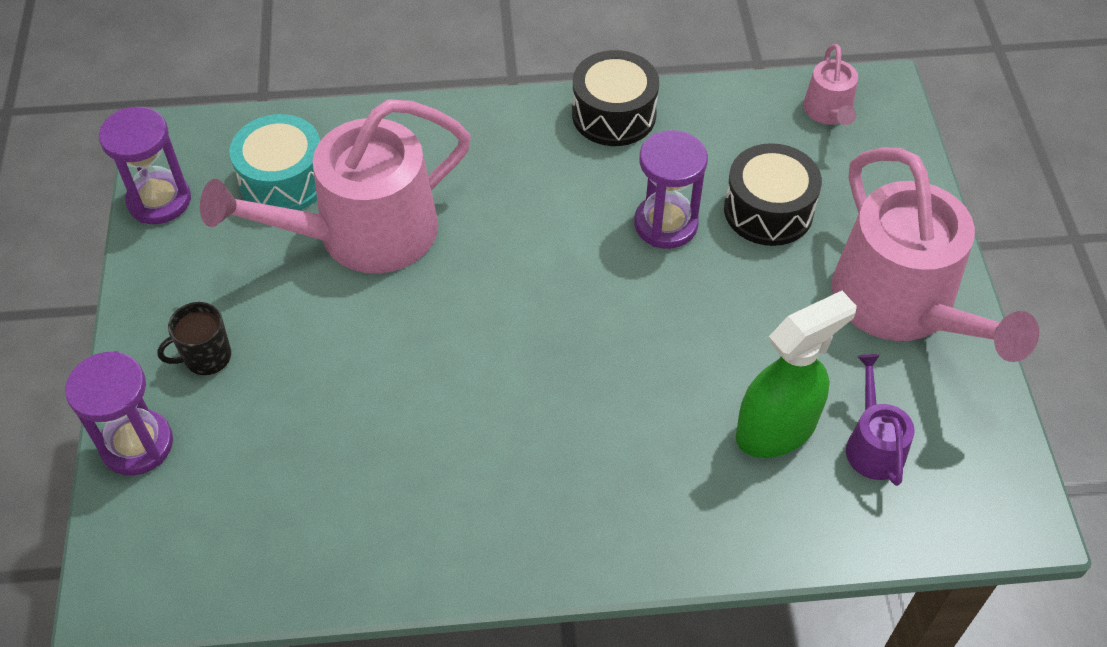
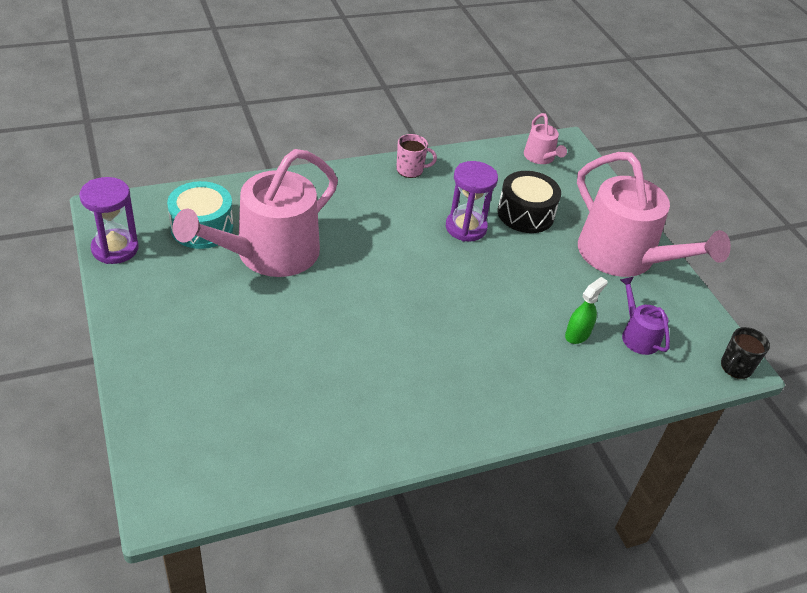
camera: 20 degrees left, 10 degrees down
purple hourglass [65,351,173,475] -> none
black mug [157,302,231,375] -> black mug moved to [721,327,770,379]
black drum [572,50,659,146] -> pink mug [396,134,437,178]
green spray bottle [736,291,857,458] -> green spray bottle [565,277,607,344], size x0.55

